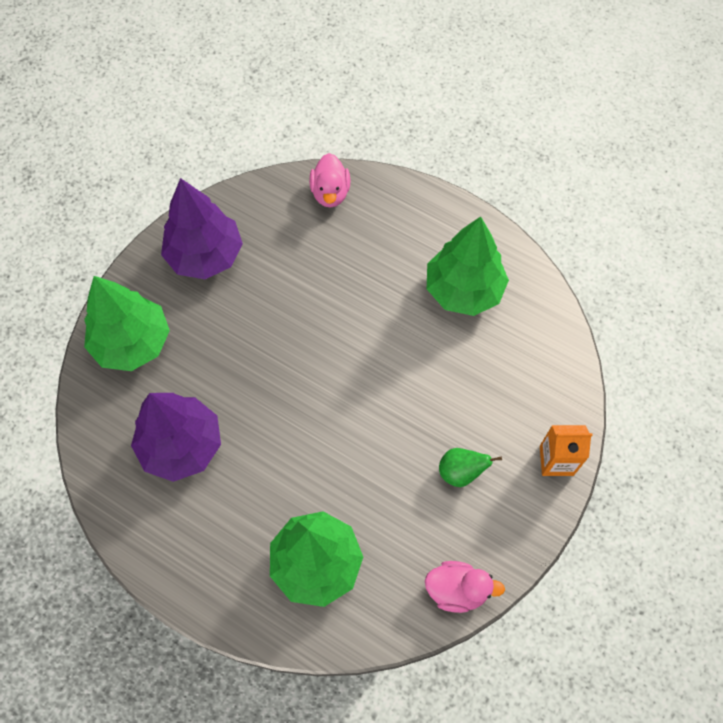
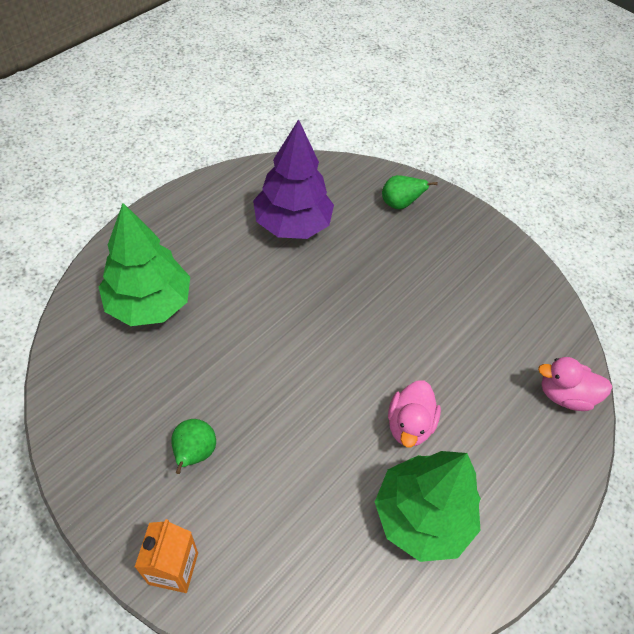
camera: 95 degrees right, 10 degrees down
green tree [84,276,170,371] -> green pear [382,175,438,209]
purple tree [161,178,243,279] -> none
pink duck [425,561,505,613] -> pink duck moved to [388,380,441,447]

